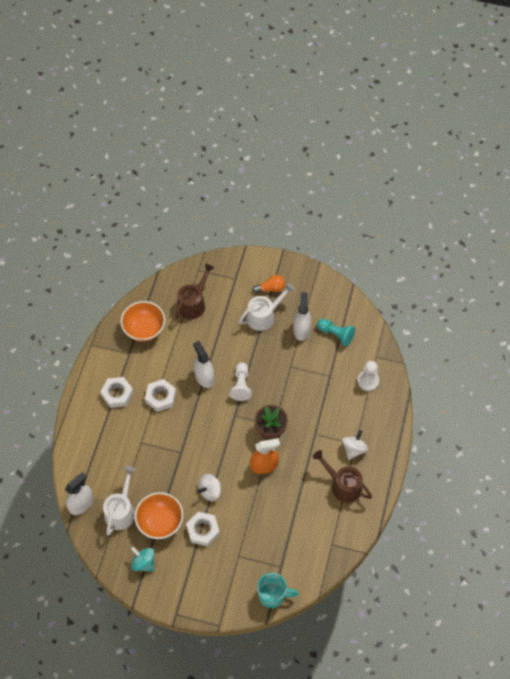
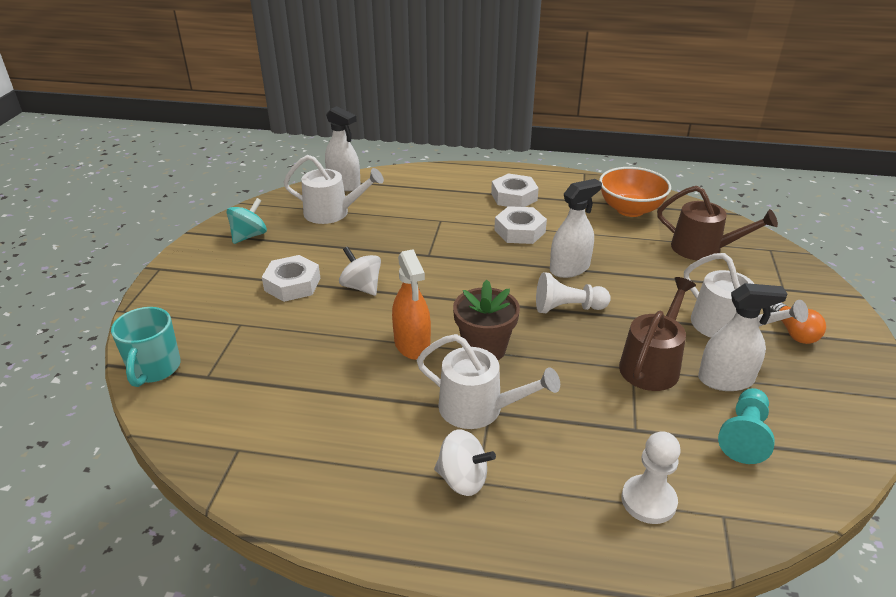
camera: 85 degrees right, 25 degrees down
orange bowl [135,492,183,539] -> none
brown watering can [313,450,372,503] -> brown watering can moved to [619,277,696,391]
none -> white watering can [417,334,560,429]

